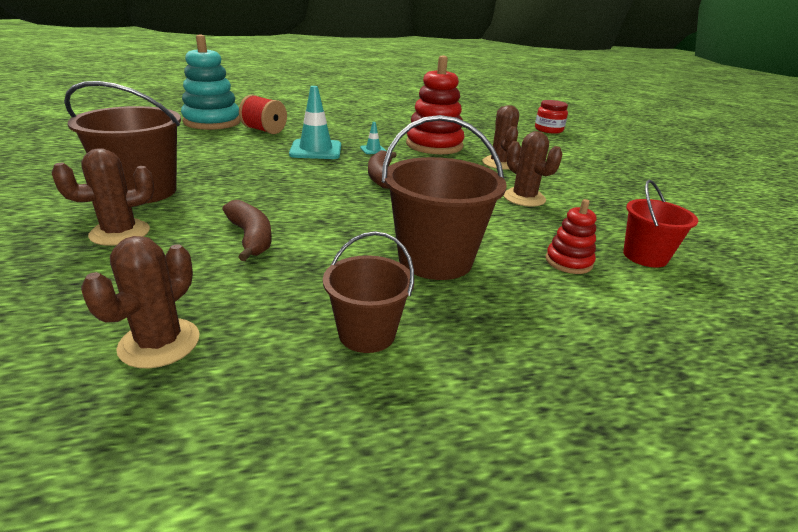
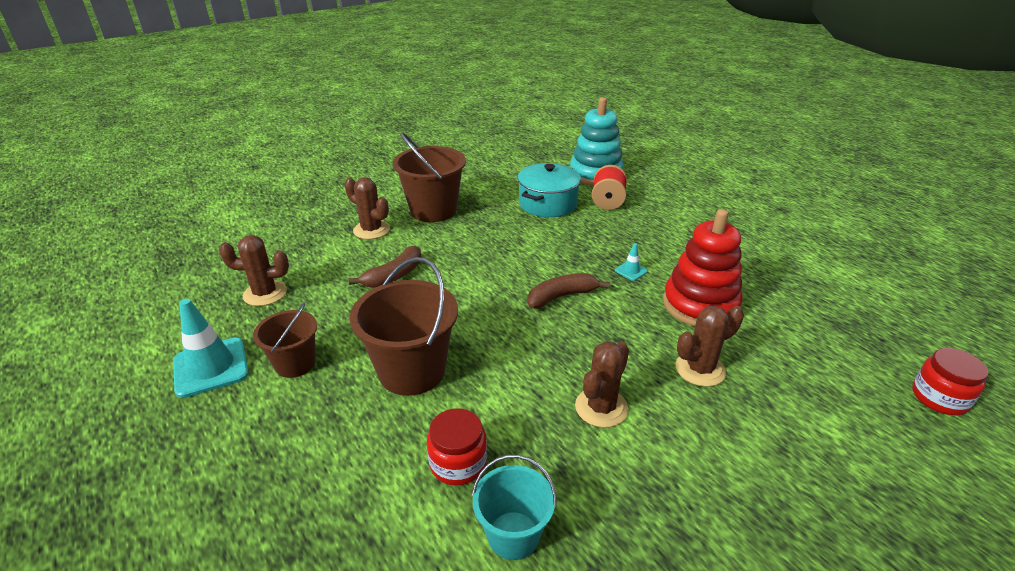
camera: 70 degrees right, 5 degrees up
turquoise traffic cone [289,86,341,159] -> turquoise traffic cone moved to [173,299,249,398]
red stacking toy [546,199,597,274] -> red jar [427,408,487,485]
red bucket [623,180,698,268] -> turquoise bucket [472,455,557,560]
none -> turquoise pot [518,163,581,217]

